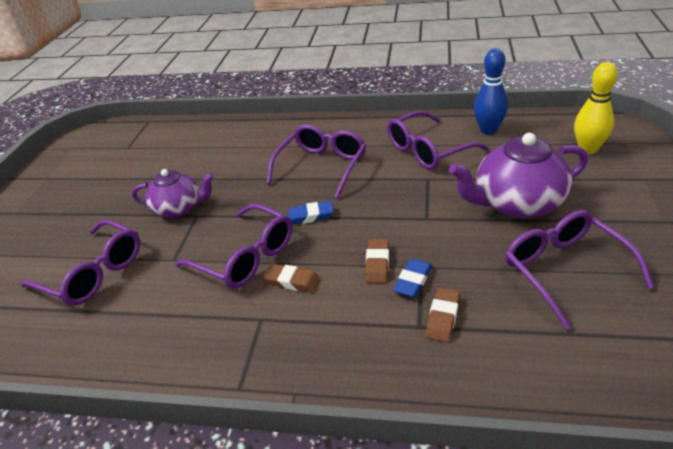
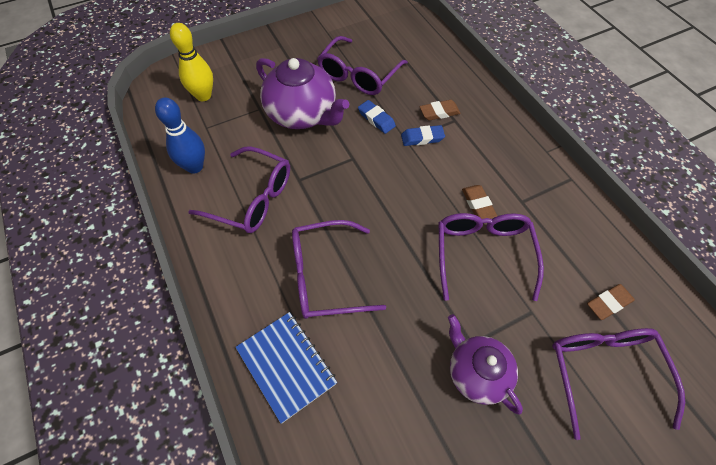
camera: 130 degrees left, 20 degrees up
blue eraser [287,201,334,225] -> blue eraser moved to [358,100,396,134]
brown eraser [365,239,389,283] -> brown eraser moved to [587,284,635,320]
none -> blue notebook [235,312,337,423]

